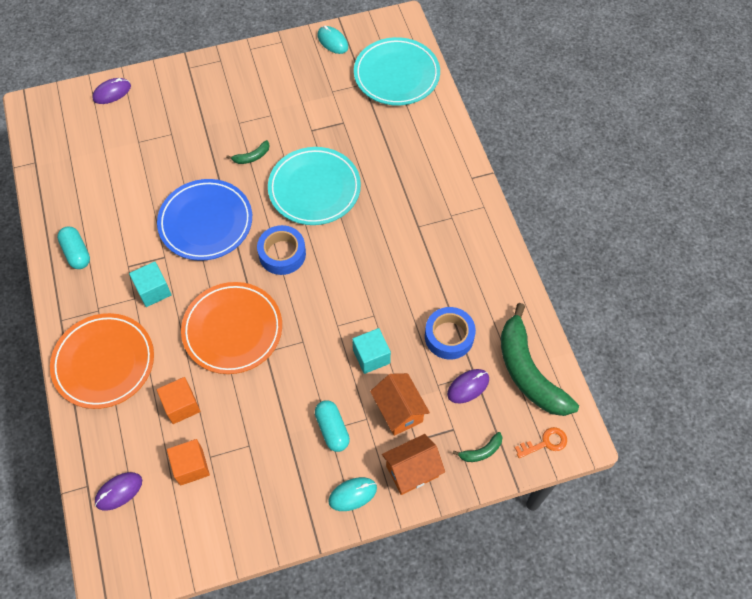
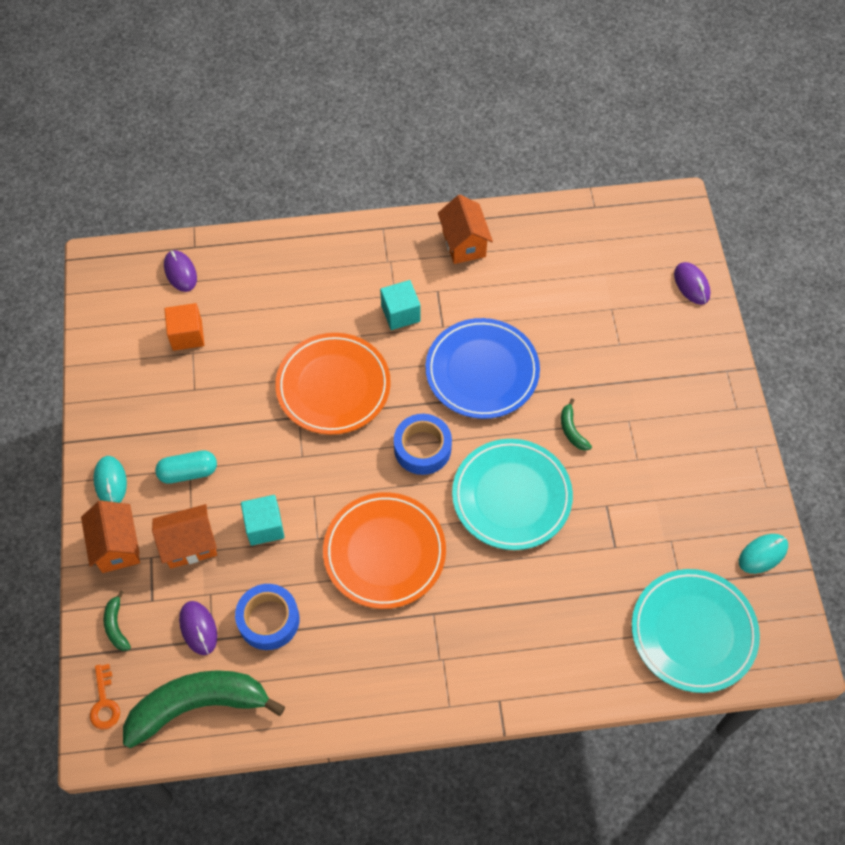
camera: 100 degrees right, 0 degrees up
orange plate [50,313,154,409] -> orange plate moved to [323,492,446,609]
turquoise capsule [57,226,90,269] -> orange house [438,195,493,264]
orange cube [157,377,200,424] -> none

